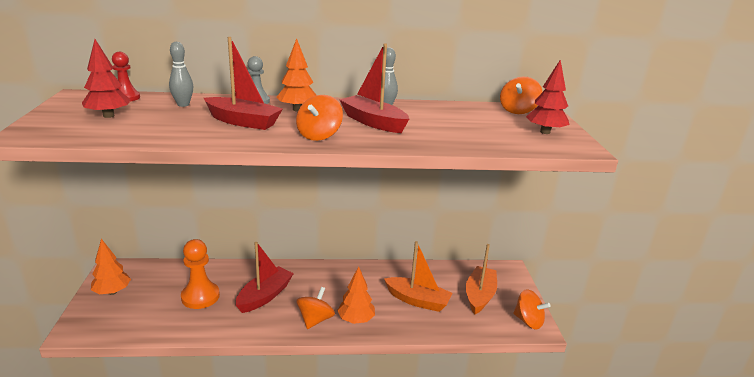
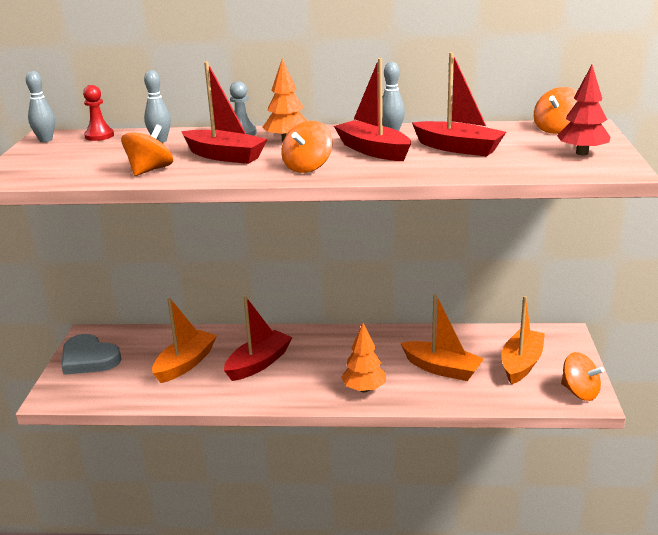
camera: 10 degrees right, 0 degrees up
red tree [82,39,130,118] -> none
orange tree [91,239,131,295] -> grey heart [61,334,122,375]
orange pawn [181,239,220,309] -> orange boat [152,298,217,383]
orange spinning top [296,287,335,329] -> orange spinning top moved to [121,124,173,176]
none -> grey bowling pin [26,71,55,142]
none -> red boat [412,52,506,156]

